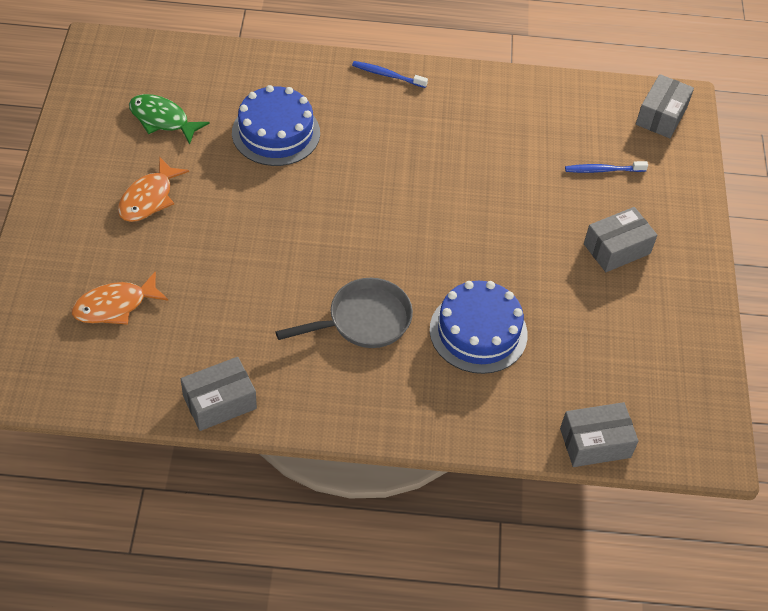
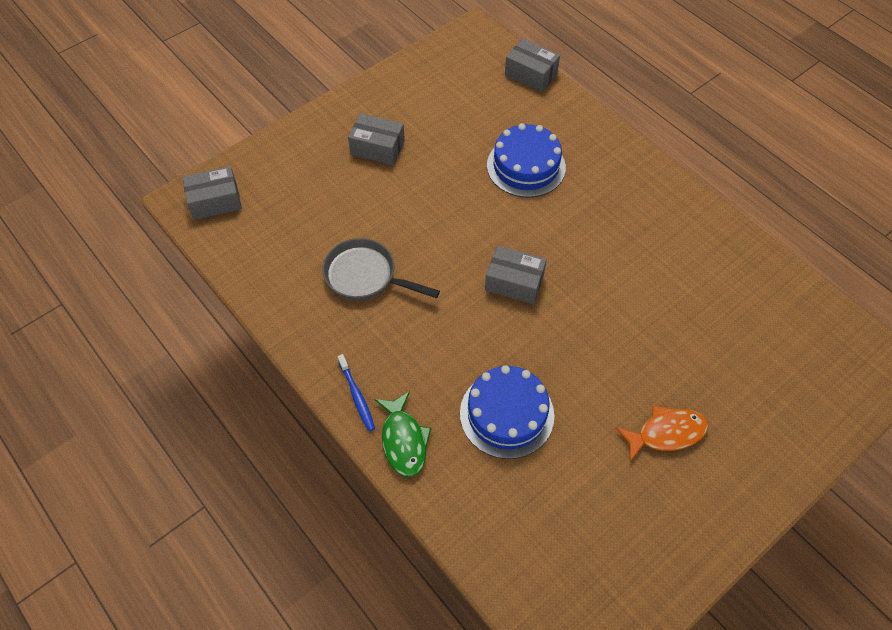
camera: 130 degrees left, 5 degrees up
orange fish [72,271,169,325] -> none
green fish [129,94,210,145] -> green fish moved to [374,391,432,477]
grey box [181,357,257,431] -> grey box moved to [485,246,547,304]
grey pan [275,278,413,348] -> grey pan moved to [322,238,440,300]
blue toothbrush [565,161,648,173] -> none

